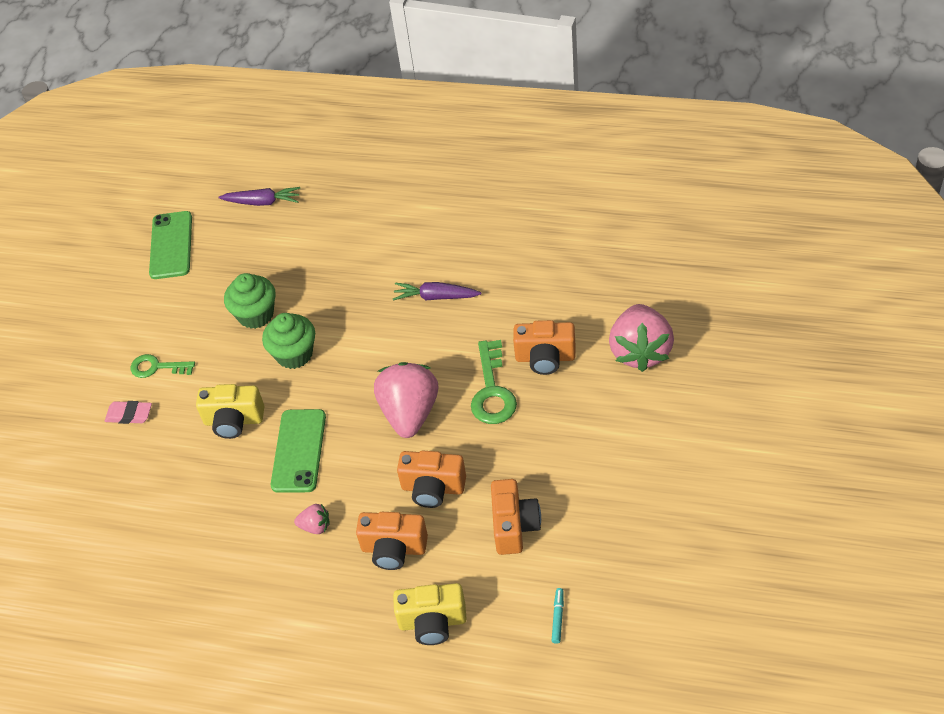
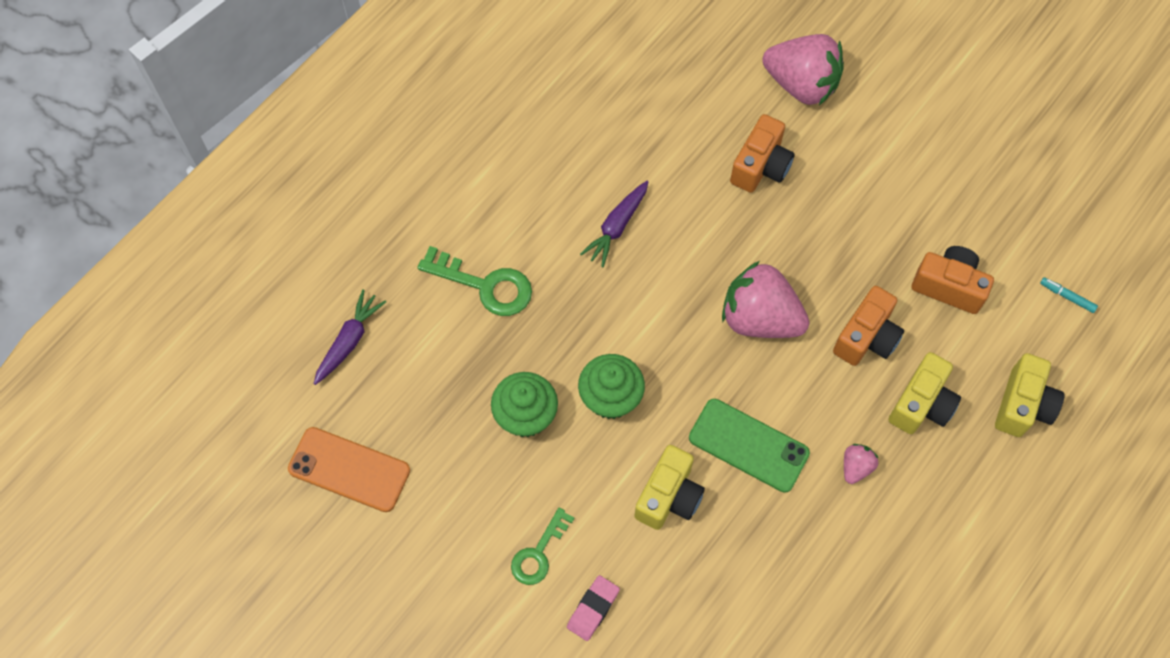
camera: 70 degrees left, 15 degrees up
green phone [149,211,192,279] -> orange phone [288,427,410,512]
orange camera [356,512,428,570] -> yellow camera [888,352,961,434]
green key [471,340,517,424] -> green key moved to [417,246,532,316]

